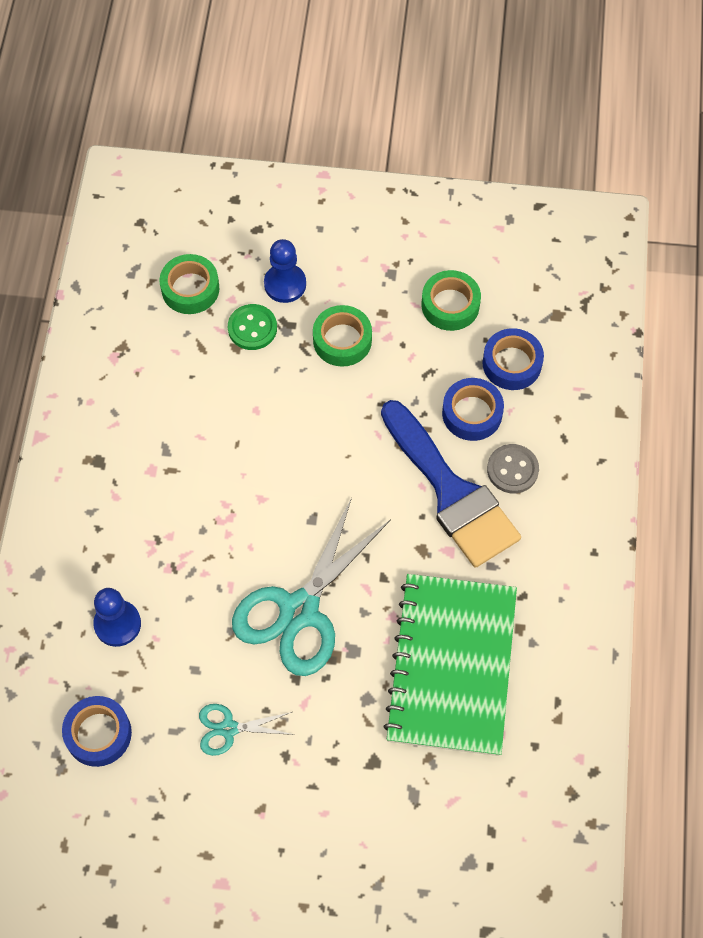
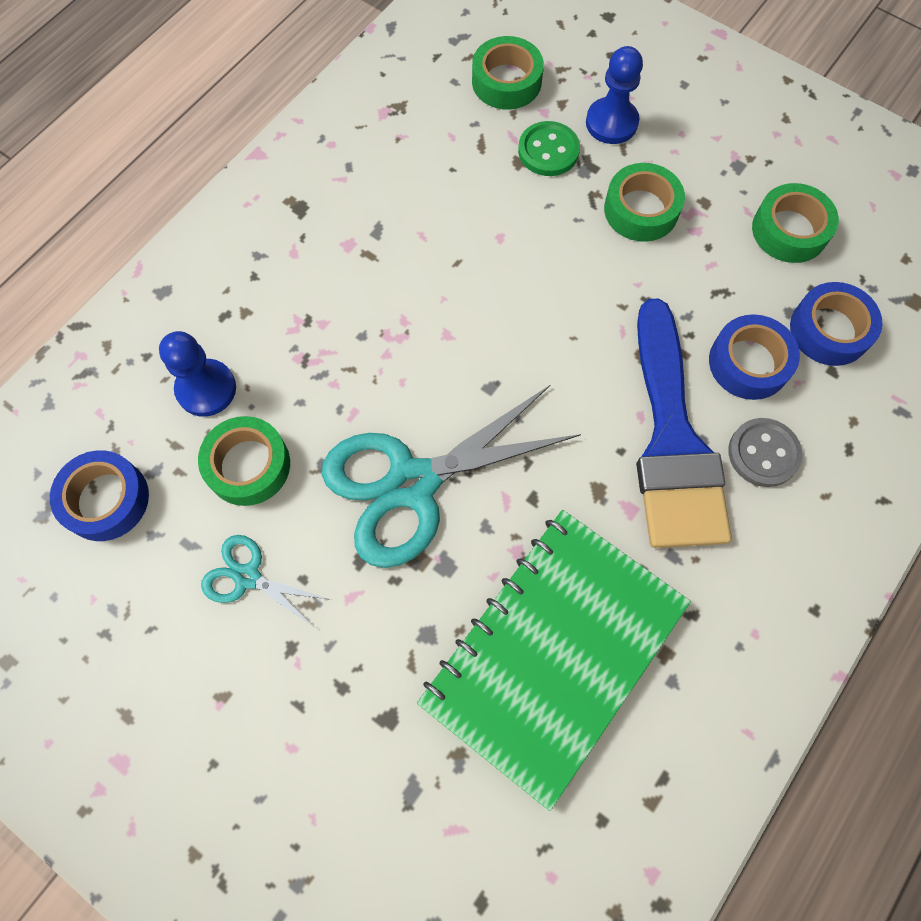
camera: 30 degrees right, 5 degrees up
none -> green tape [198,416,290,506]

